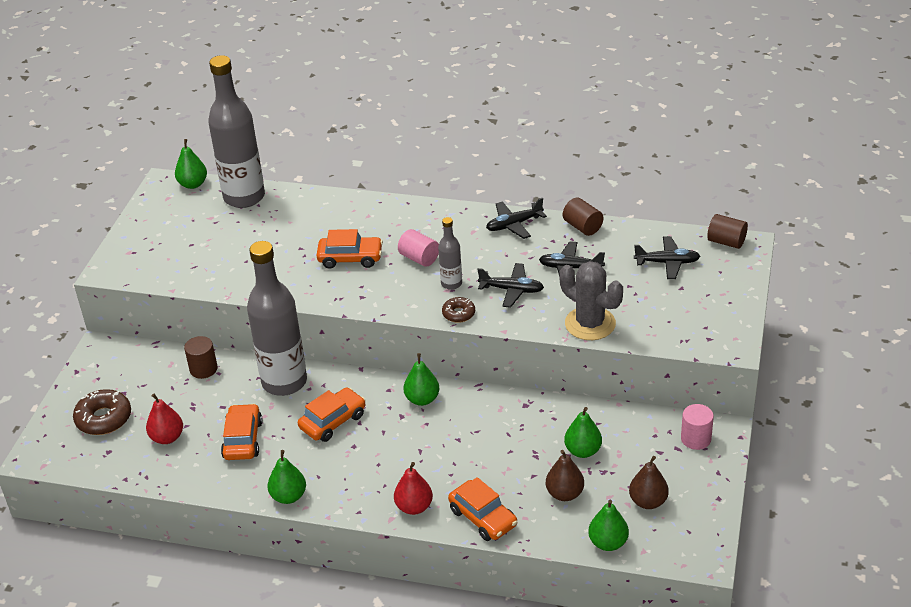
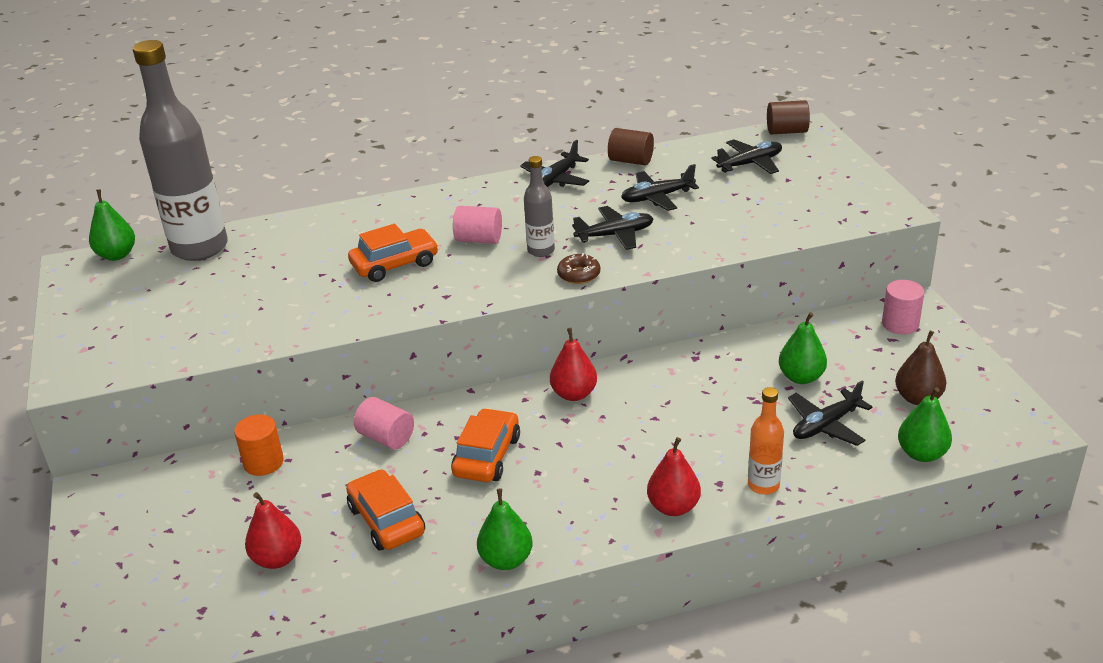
camera: 30 degrees left, 5 degrees down
brown donut [73,389,131,435] -> none
brown cylinder [184,336,218,379] -> orange cylinder [234,414,284,476]
grey bottle [247,241,307,396] -> pink cylinder [354,397,414,450]
green pear [403,353,439,406] -> red pear [550,328,597,401]
orange car [448,477,517,541] -> orange bottle [748,387,784,495]
brown pear [546,450,584,501] -> black plane [788,381,872,446]
grey cactus [559,261,623,340] -> none

